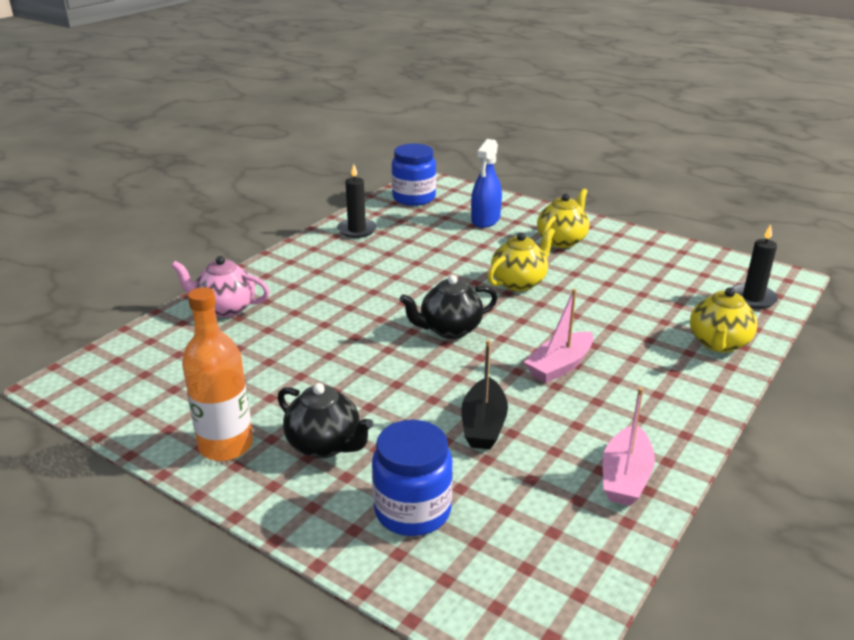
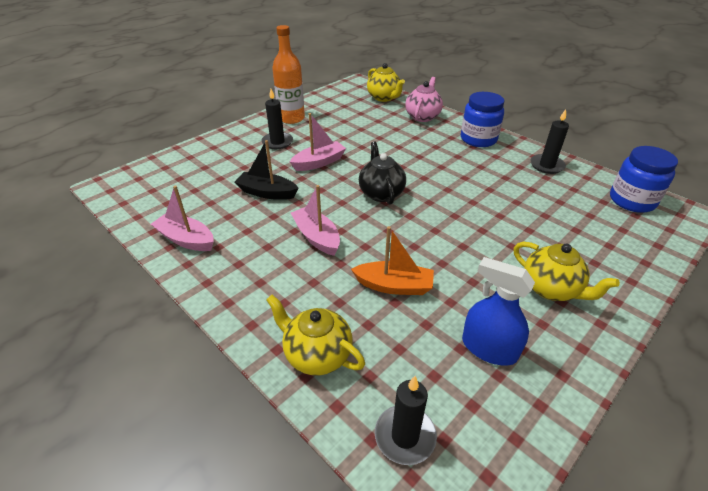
camera: 100 degrees right, 10 degrees up
black teapot [278,383,373,458] -> black candle [262,89,293,149]
blue jar [372,420,453,536] -> blue jar moved to [461,92,504,147]
blue spray bottle [471,139,502,228] -> blue spray bottle moved to [462,257,535,366]
yellow teapot [488,228,555,291] -> yellow teapot moved to [367,63,405,102]
none -> pink boat [290,113,346,171]
none -> orange boat [351,226,434,295]

